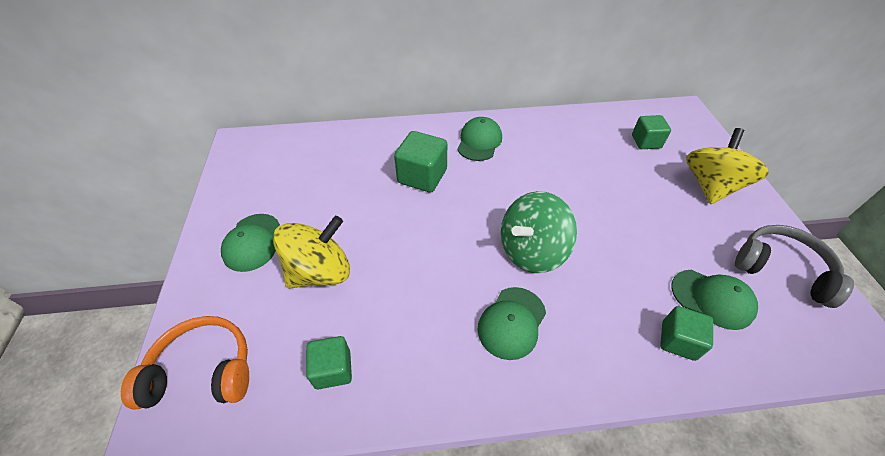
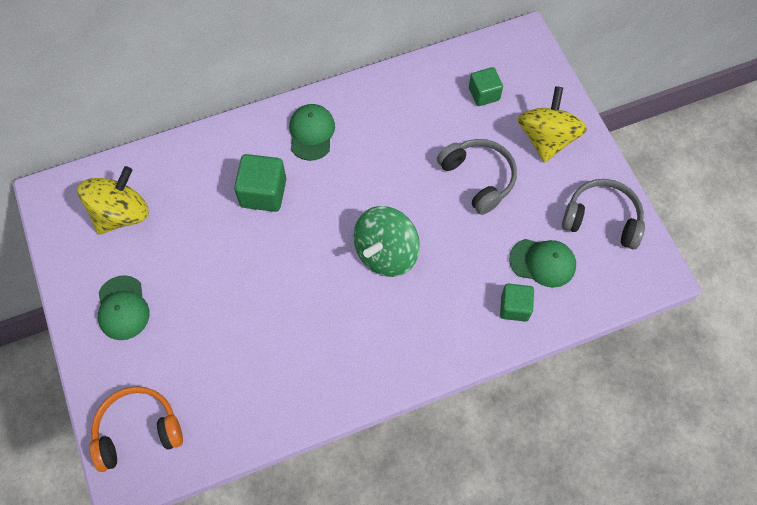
camera: 15 degrees left, 15 degrees up
yellow spinning top [273,216,350,289] -> yellow spinning top moved to [78,166,149,235]
green cube [306,336,352,389] -> none
green cap [477,287,546,360] -> none
none -> grey headphones [437,139,517,215]

